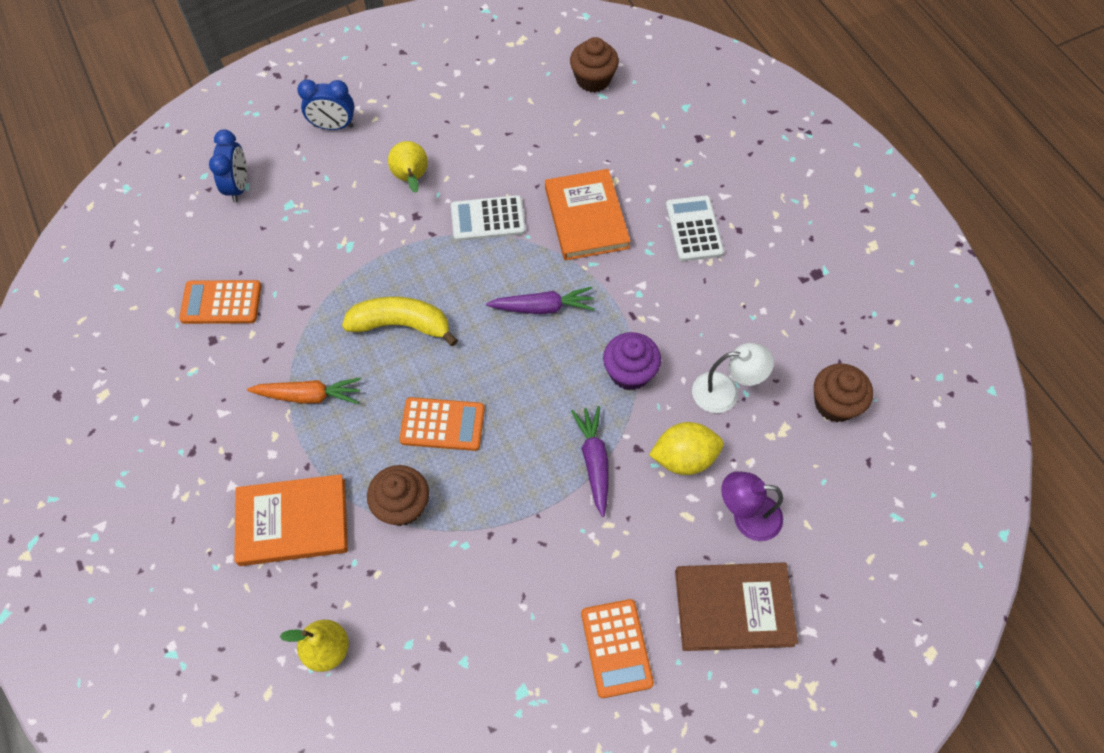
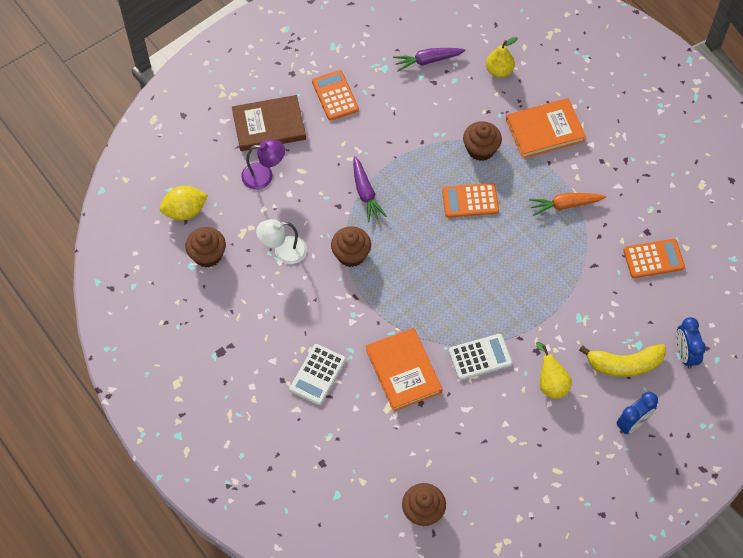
camera: 170 degrees right, 0 degrees up
blue clock [297,80,354,130] -> blue clock turned 150 degrees clockwise [617,392,658,434]
yellow banana [342,296,458,346] -> yellow banana moved to [579,344,666,377]
purple carrot [486,287,595,314] -> purple carrot moved to [393,48,466,72]
purple cupcake [603,332,661,390] -> brown cupcake [331,226,371,267]
yellow lemon [649,422,724,475] -> yellow lemon moved to [160,186,208,220]
white calculator [666,195,724,261] -> white calculator turned 45 degrees clockwise [289,344,346,405]

